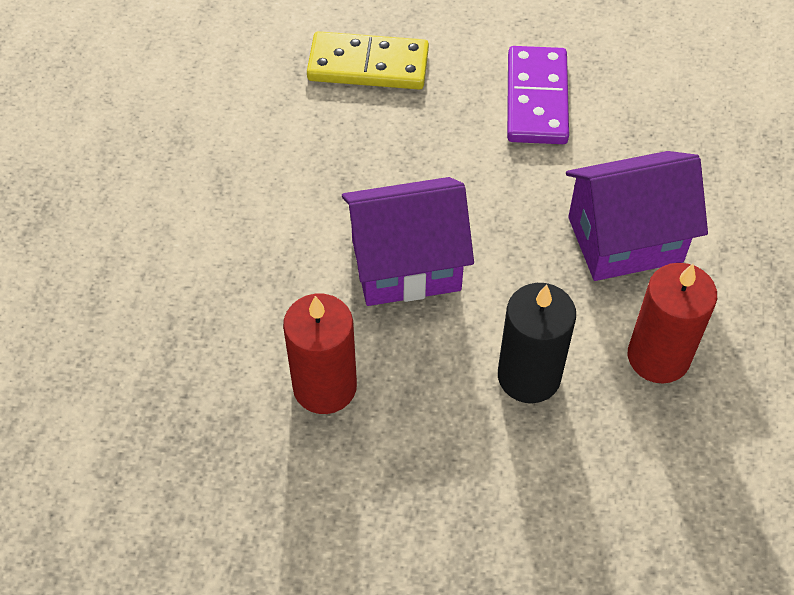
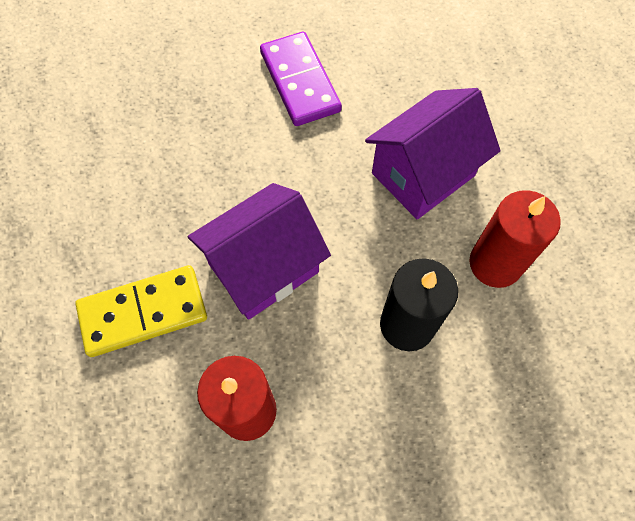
camera: 25 degrees left, 10 degrees up
yellow domino [307,31,429,90] -> yellow domino moved to [75,265,207,357]

